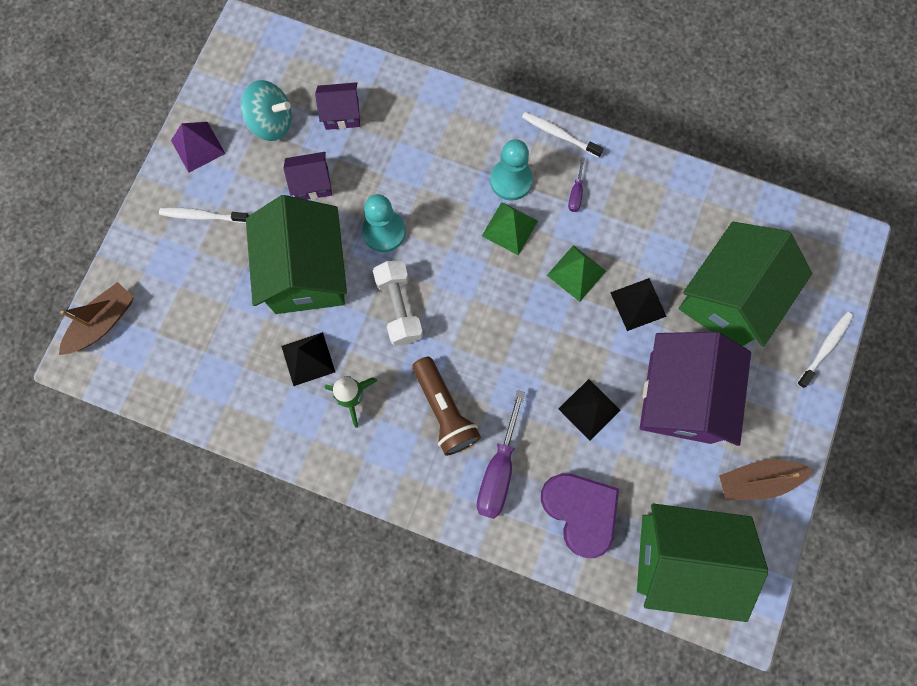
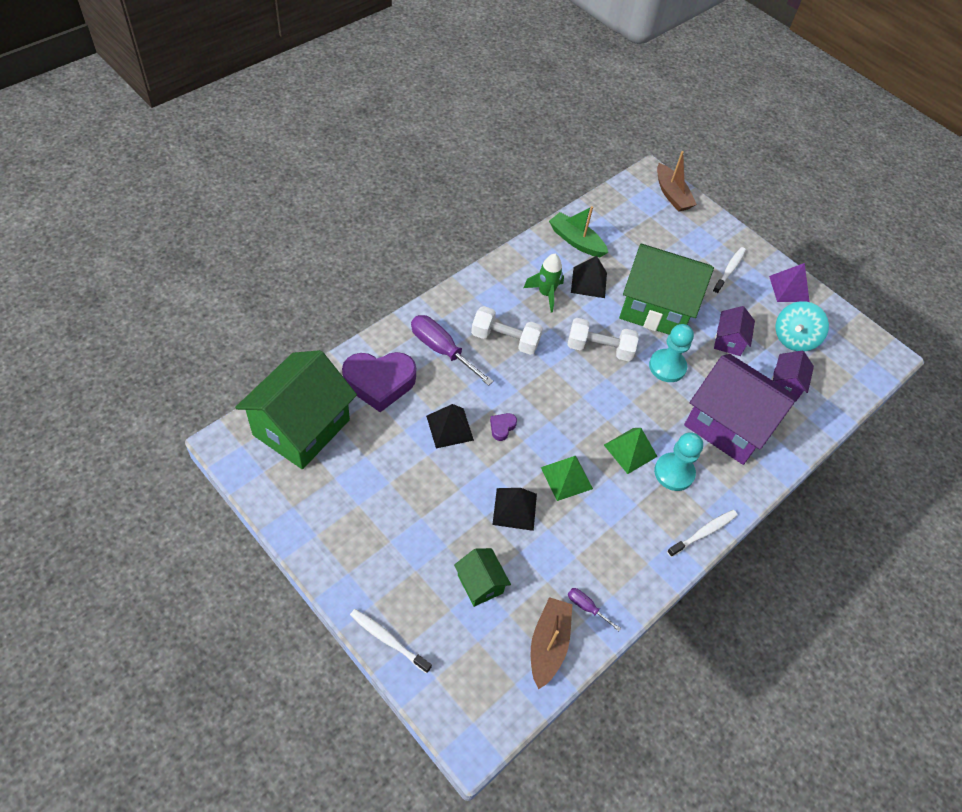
camera: 110 degrees right, 20 degrees down
brown flashlight [412,357,481,456] -> white dumbbell [471,306,543,355]
purple screwdriver [568,157,585,212] -> purple screwdriver moved to [568,588,621,631]
purple house [640,332,751,446] -> purple house moved to [684,354,798,465]
green house [679,222,812,347] -> green house [454,548,511,607], size x0.47
brown boat [719,459,813,501] -> brown boat moved to [531,597,573,690]
white toothbrush [797,312,853,388] -> white toothbrush turned 150 degrees clockwise [350,609,432,674]
none -> purple heart [490,413,517,441]
none -> green boat [549,206,608,257]

